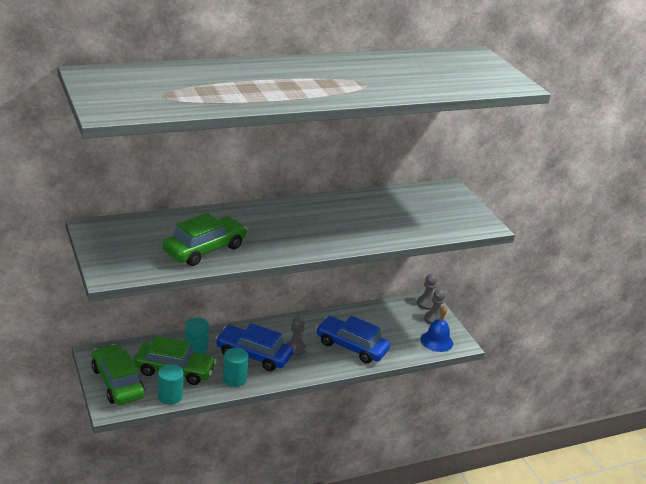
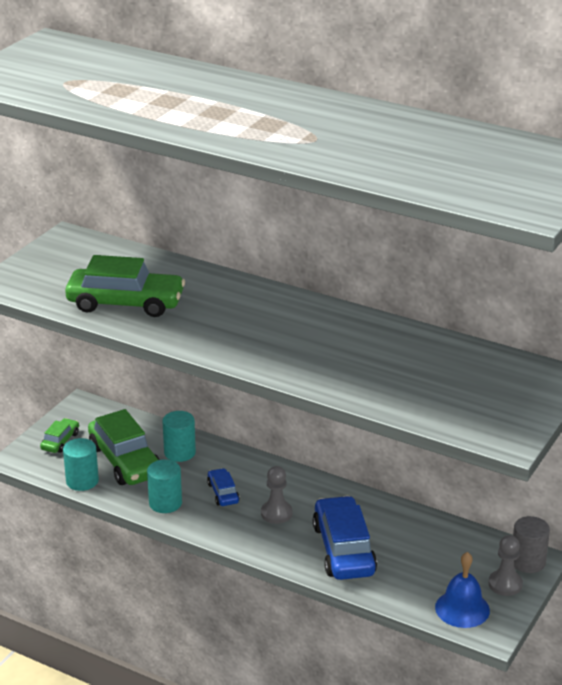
camera: 55 degrees right, 0 degrees up
green car [91,344,145,405] -> green car [40,418,79,453], size x0.49
blue car [215,323,293,371] -> blue car [207,468,239,506], size x0.49
grey pawn [417,274,437,310] -> grey cylinder [513,516,550,573]

